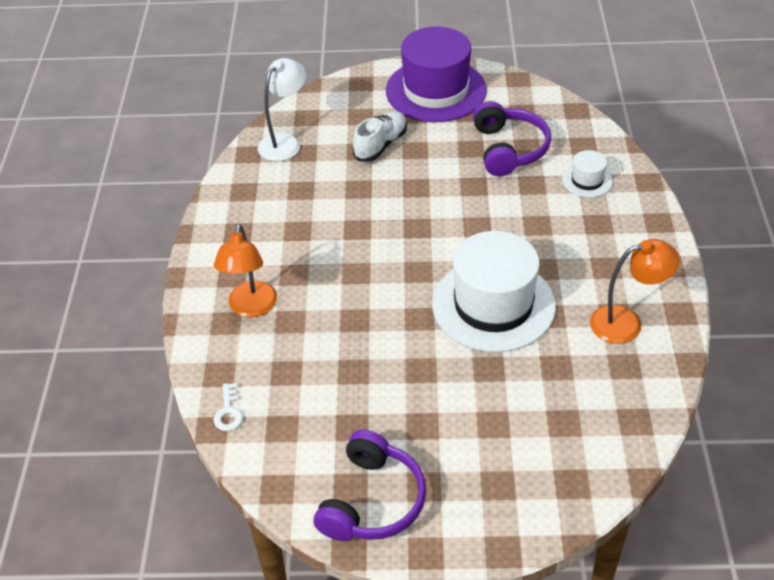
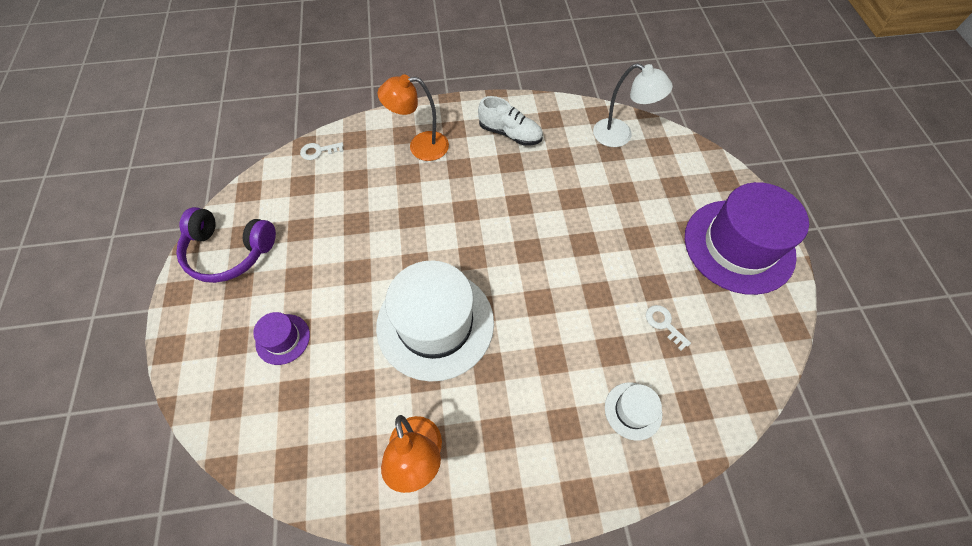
camera: 80 degrees right, 15 degrees up
white shoe [353,111,407,162] -> white shoe moved to [478,96,543,146]
purple headphones [473,101,551,176] -> white key [646,305,691,350]
none -> purple hat [253,312,310,365]

